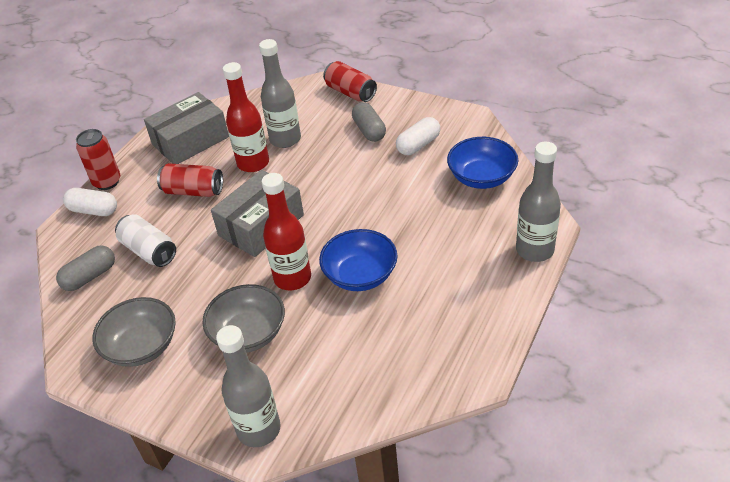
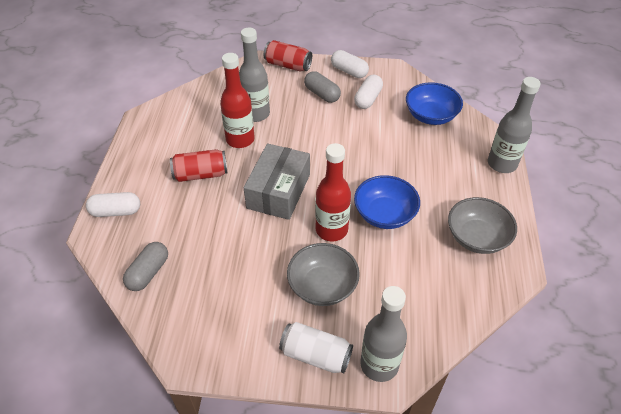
camera: 25 degrees left, 5 degrees up
red can [76,129,121,190] -> none
grey bowl [92,297,176,367] -> grey bowl moved to [448,197,517,254]
white can [115,214,176,267] -> white can moved to [279,322,353,374]
grey box [144,92,229,164] -> none
none -> white capsule [331,50,369,78]

